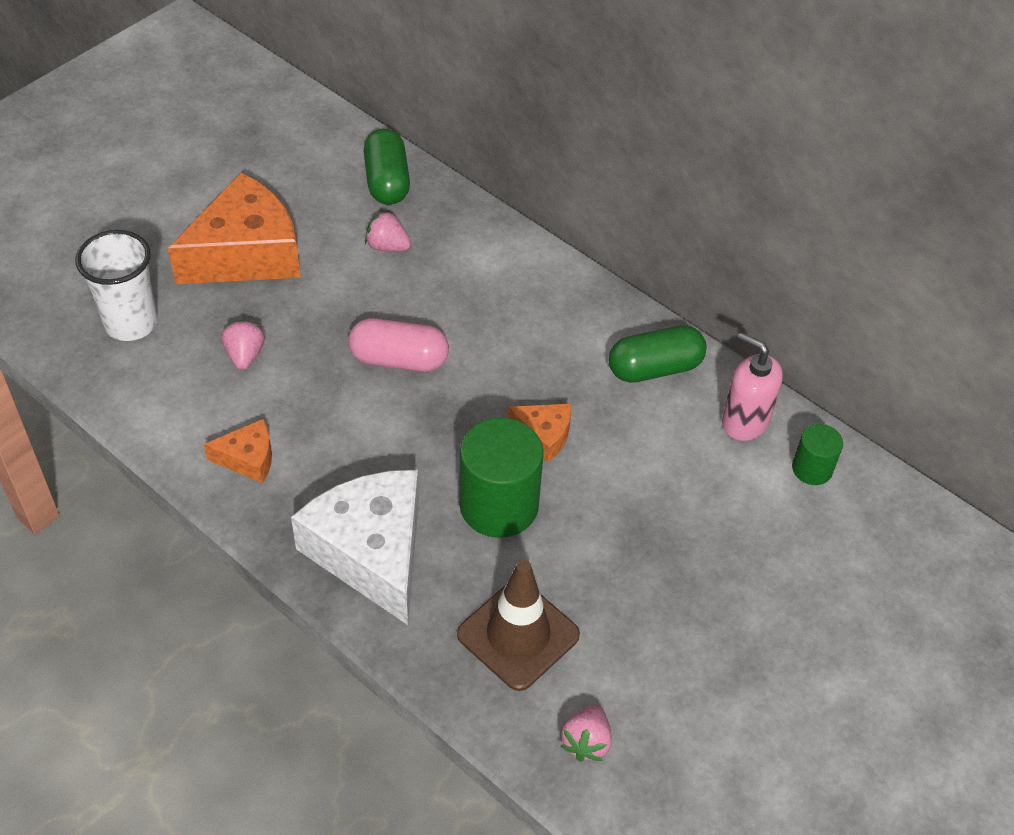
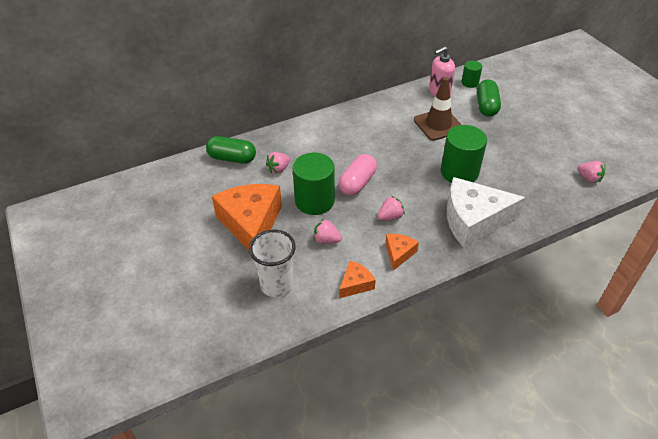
camera: 65 degrees left, 5 degrees down
brown traffic cone [457,560,580,691] -> brown traffic cone moved to [414,77,462,141]
orange cheese [507,404,571,463] -> orange cheese moved to [339,261,376,298]
green capsule [609,325,707,383] -> green capsule moved to [477,79,501,117]
none -> green cylinder [293,153,335,215]
none -> pink strawberry [377,196,405,220]

